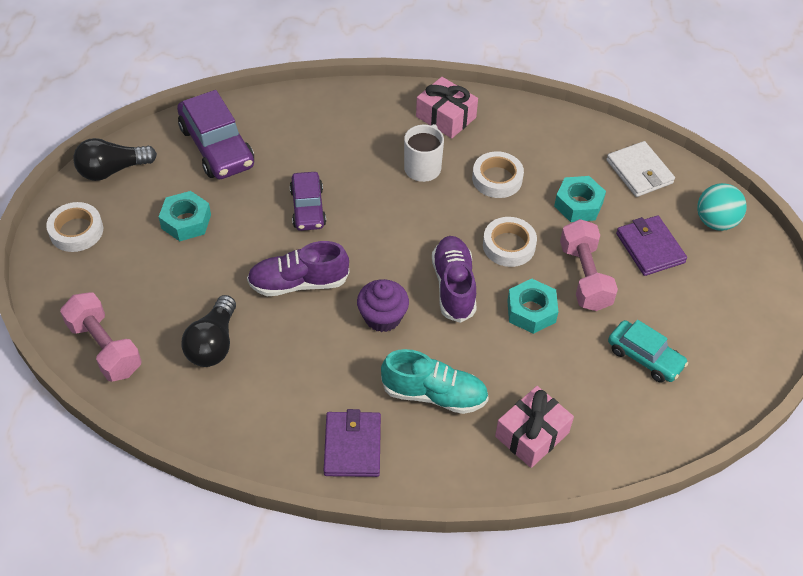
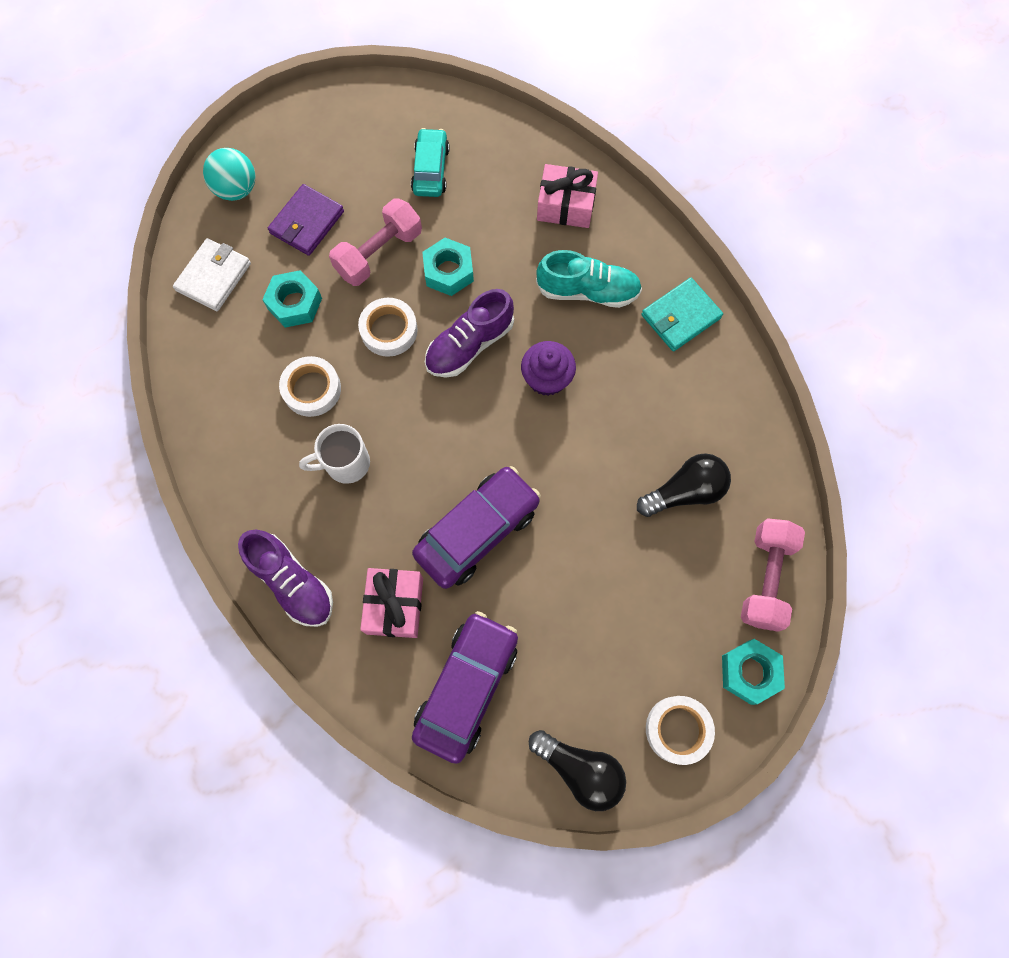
camera: 125 degrees left, 20 degrees up
turquoise nut [159,191,211,241] -> turquoise nut moved to [722,639,785,705]
purple shoe [247,241,349,296] -> purple shoe moved to [238,530,333,627]
purple car [290,172,326,231] -> purple car [412,466,541,589], size x1.58
purple wallet [324,409,381,477] -> turquoise wallet [641,278,723,351]
turquoise shoe [381,349,489,414] -> turquoise shoe turned 120 degrees clockwise [536,250,642,308]
pink gift [416,77,478,139] -> pink gift moved to [360,568,423,638]

